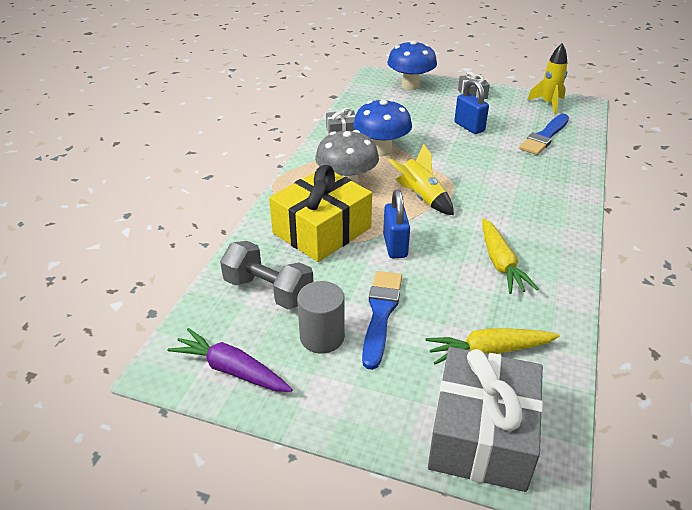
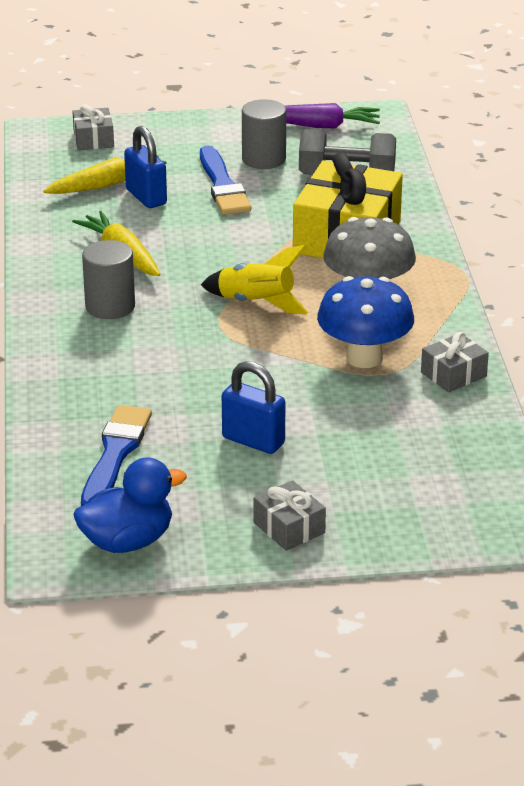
camera: 155 degrees right, 5 degrees down
blue padlock [383,190,410,258] -> blue padlock moved to [124,126,167,208]
blue mushroom [387,40,437,90] -> none
grey gift [428,347,543,492] -> grey gift [72,104,114,150], size x0.47
yellow rocket [527,43,567,114] -> blue duck [73,458,187,553]
none -> grey cylinder [82,240,135,319]

